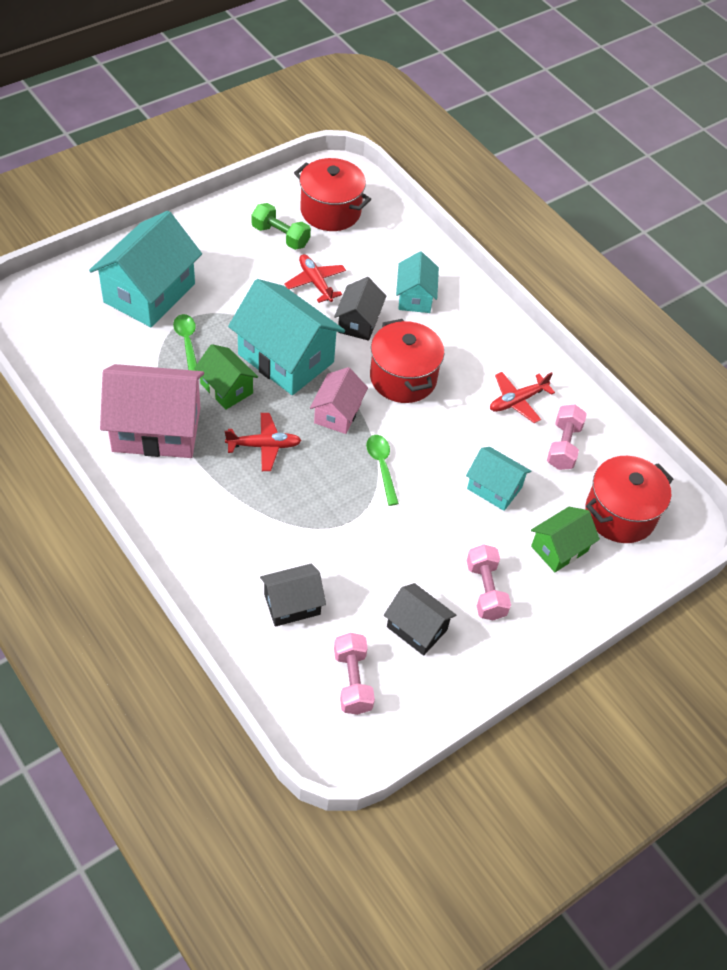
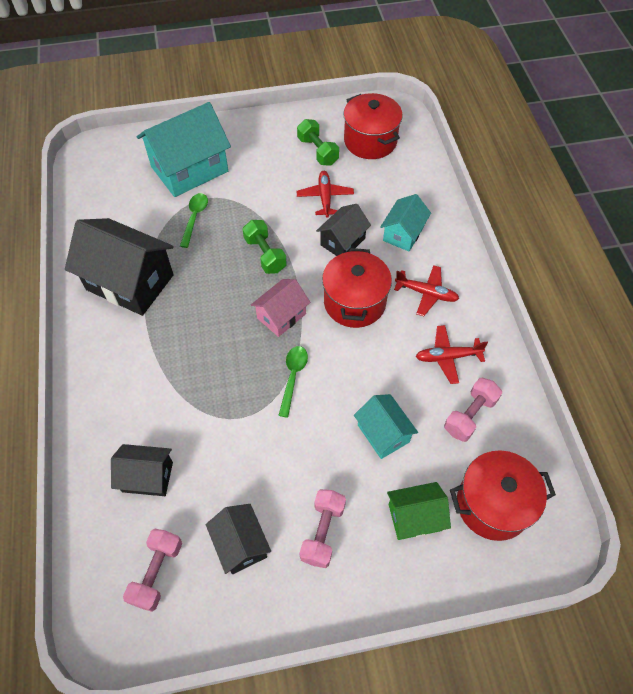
camera: 30 degrees right, 5 degrees up
pink house [100,364,204,458] -> black house [65,218,174,316]
green house [194,344,258,410] -> none
red plane [225,413,302,471] -> red plane moved to [394,265,459,316]
turquoise house [228,279,345,395] -> green dumbbell [243,220,287,274]

